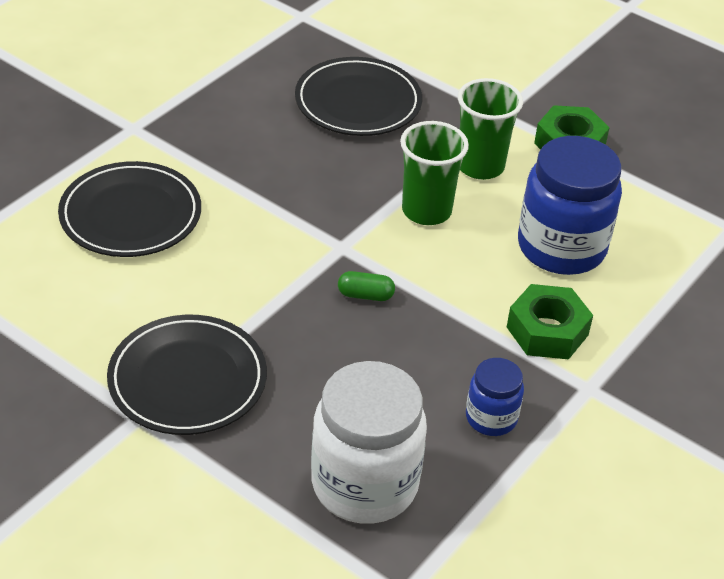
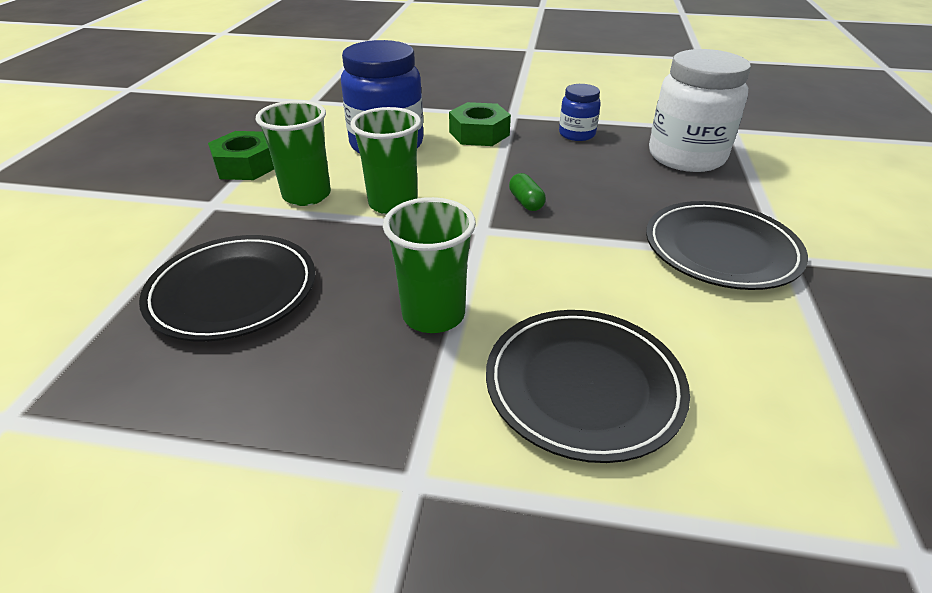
camera: 115 degrees left, 5 degrees down
none -> green cup [383,197,476,333]

